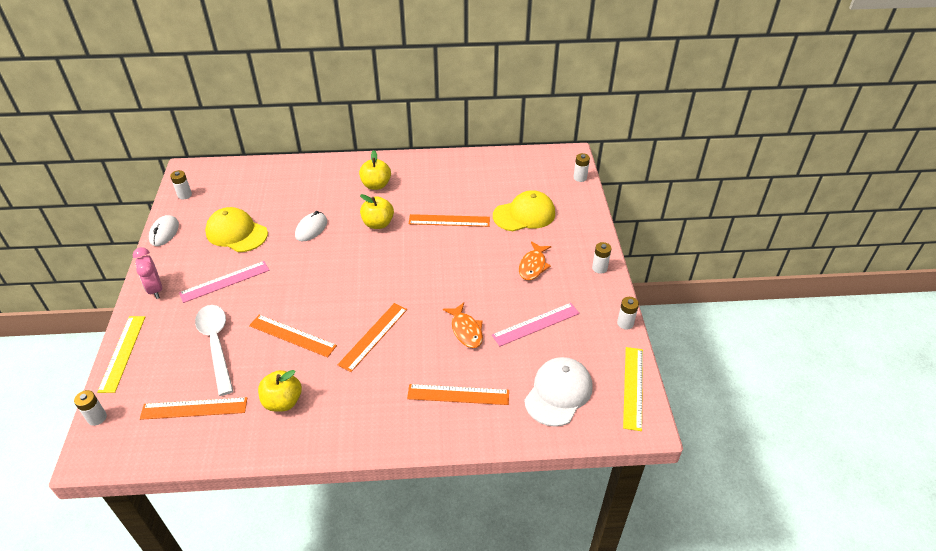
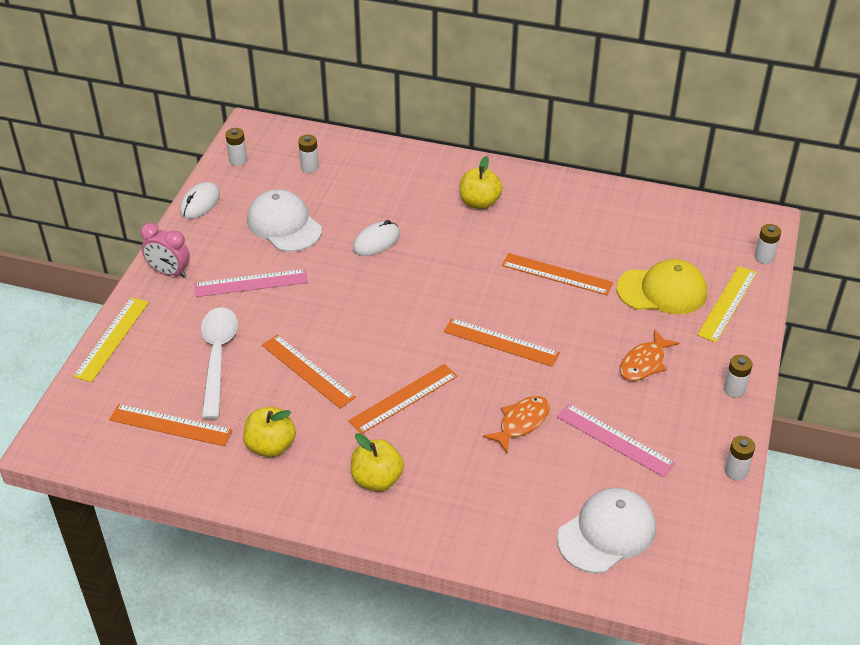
camera: 20 degrees right, 0 degrees up
white battery [74,390,107,426] -> white battery moved to [298,135,319,173]
pink clock [133,247,162,299] -> pink clock turned 60 degrees counterclockwise [140,223,190,278]
yellow cap [205,207,268,252] -> white cap [247,189,322,252]
yellow apple [360,194,394,229] -> yellow apple moved to [351,433,404,491]
orange ruler [407,384,509,405] -> orange ruler moved to [444,318,560,367]
orange fish [443,303,483,348] -> orange fish turned 135 degrees counterclockwise [483,396,550,453]
pink ruler [492,303,580,346] -> pink ruler turned 45 degrees clockwise [557,404,675,477]
yellow ruler [623,347,643,431] -> yellow ruler moved to [697,266,757,343]

